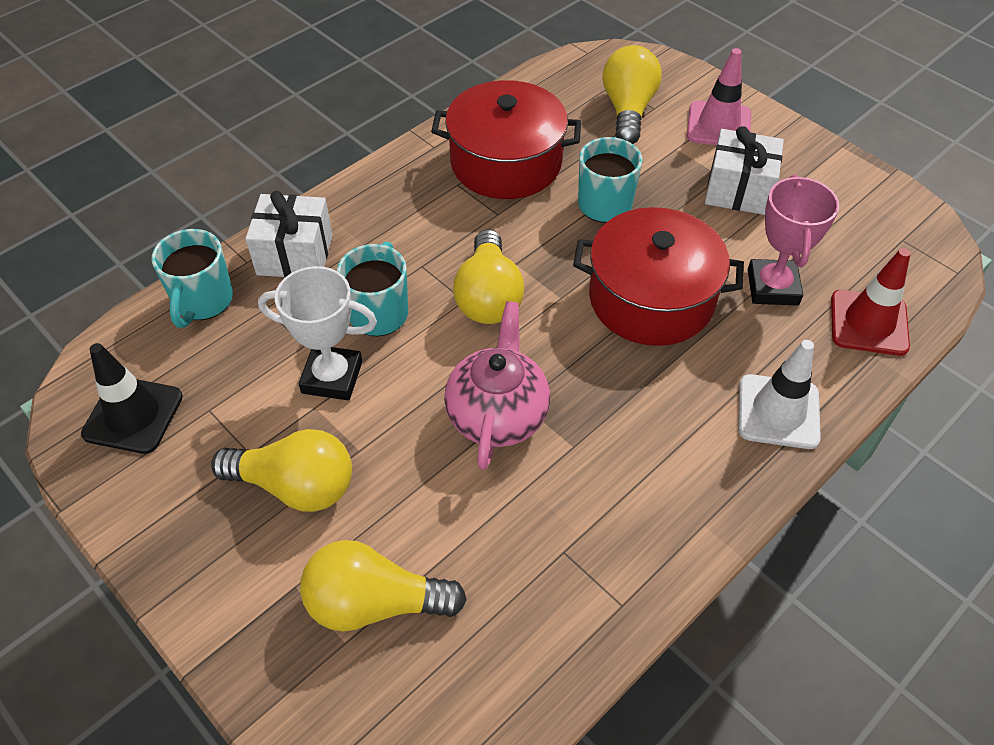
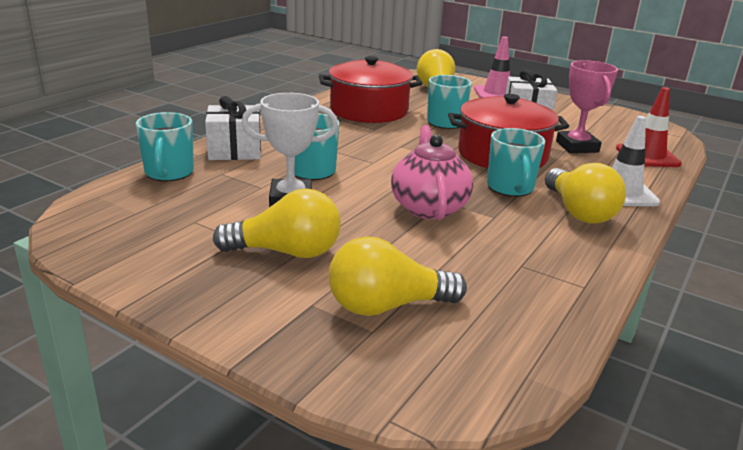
camera: 15 degrees left, 25 degrees down
black traffic cone [81,343,183,454] -> none
yellow light bulb [453,229,524,324] -> yellow light bulb moved to [545,163,626,224]
none -> turquoise mug [487,128,545,197]

